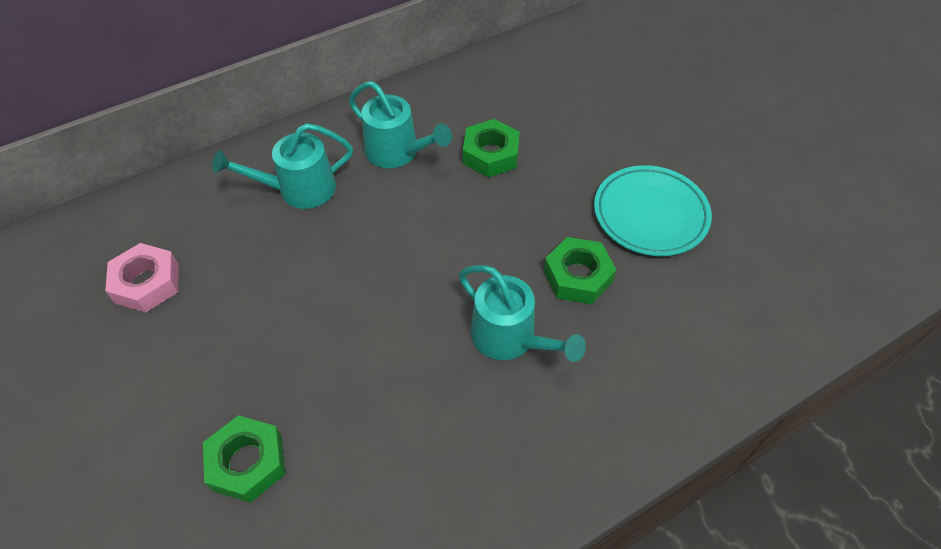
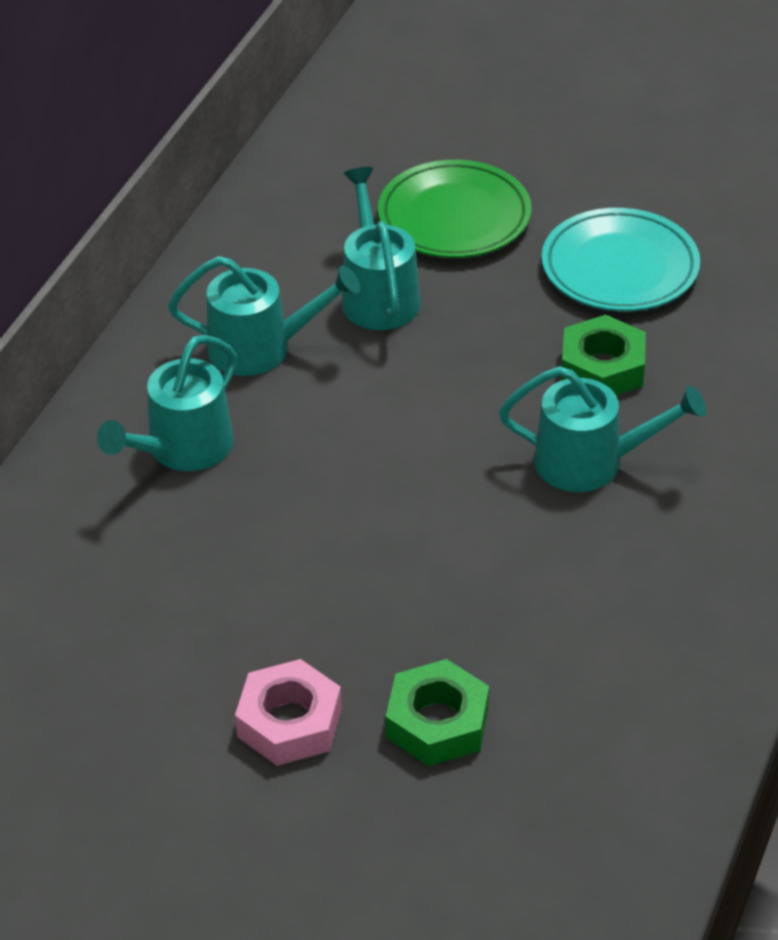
camera: 35 degrees left, 10 degrees down
pink nut [105,243,179,313] -> pink nut moved to [235,659,342,766]
green nut [463,119,520,177] -> turquoise watering can [342,167,421,330]
none -> green plate [378,160,532,258]

